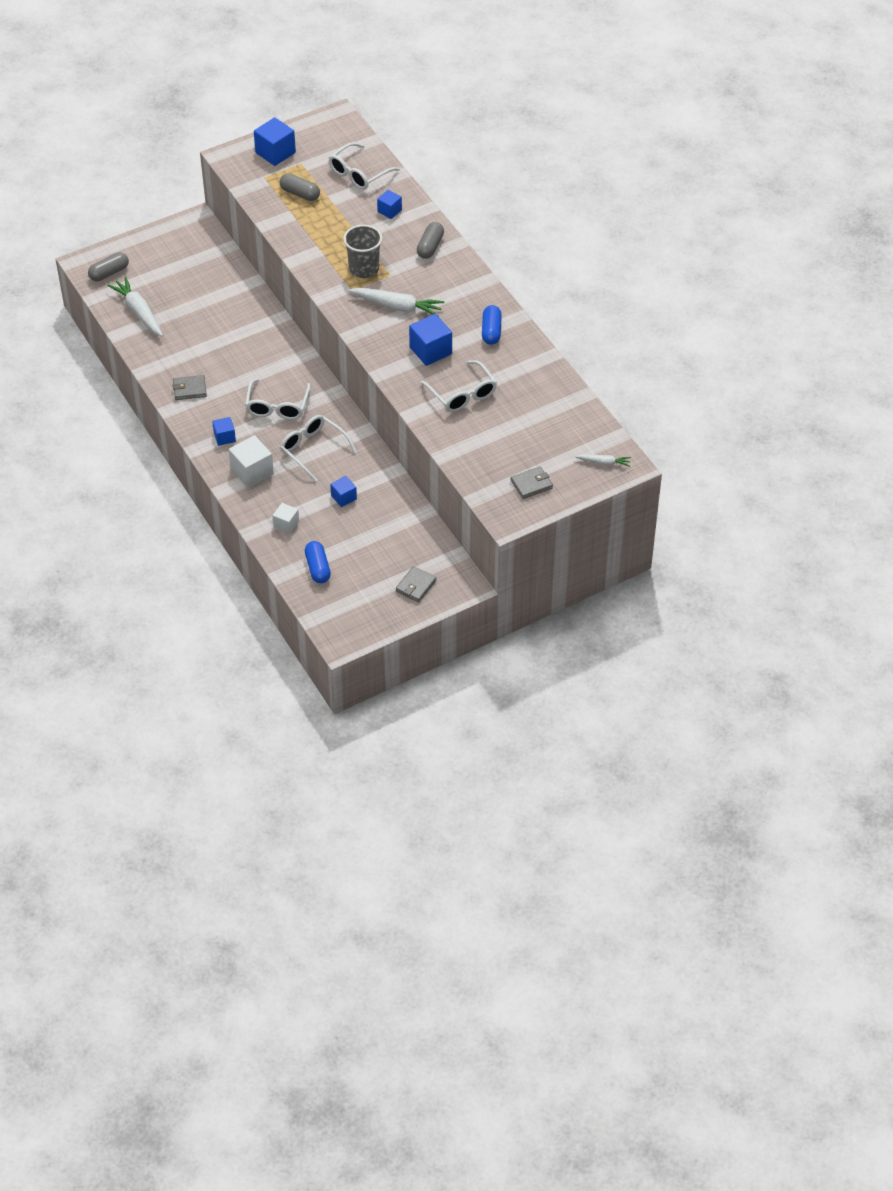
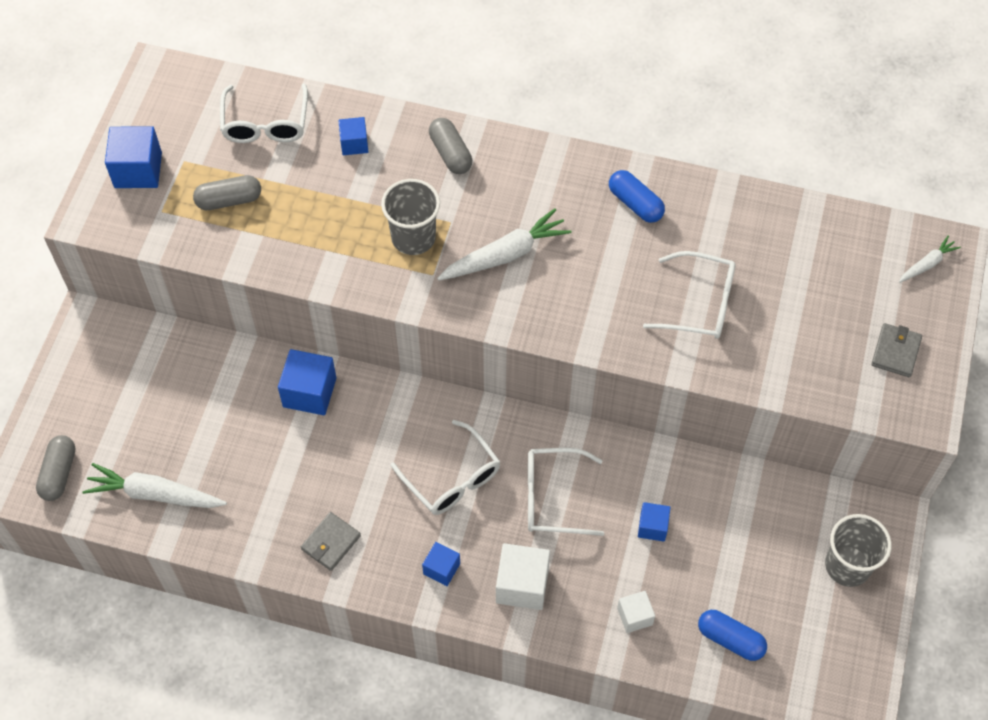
camera: 45 degrees left, 10 degrees up
grey wallet [396,566,436,602] -> grey cup [825,514,892,587]
blue cube [409,314,452,366] -> blue cube moved to [278,349,336,415]

